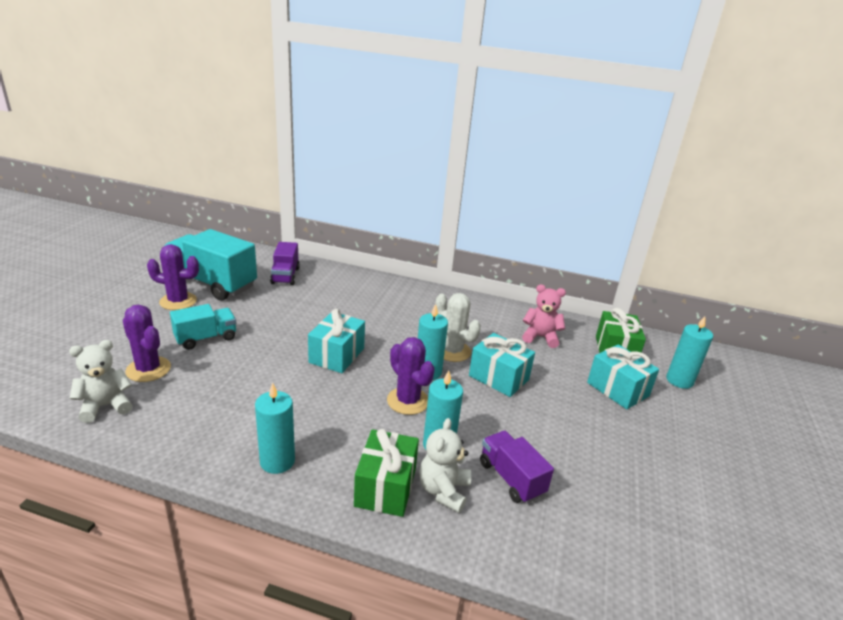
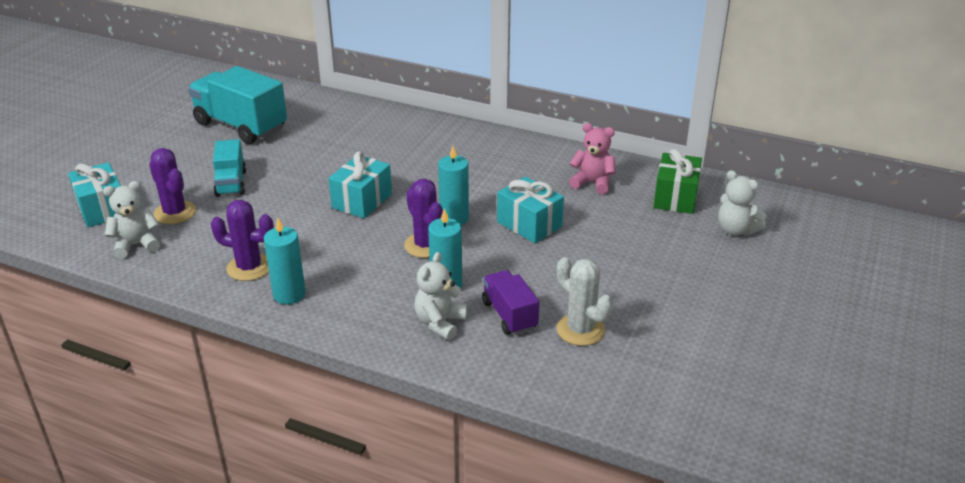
camera: 10 degrees right, 5 degrees up
purple cactus [147,244,199,310] -> purple cactus moved to [211,200,274,281]
turquoise truck [170,304,236,350] -> turquoise truck turned 105 degrees clockwise [213,139,246,197]
purple truck [270,242,300,285] -> none
green gift [354,429,419,517] -> none
white cactus [436,293,481,362] -> white cactus moved to [556,257,613,346]
turquoise gift [587,344,659,409] -> turquoise gift moved to [68,162,121,227]
turquoise candle [666,316,713,389] -> white teddy bear [718,170,767,236]

